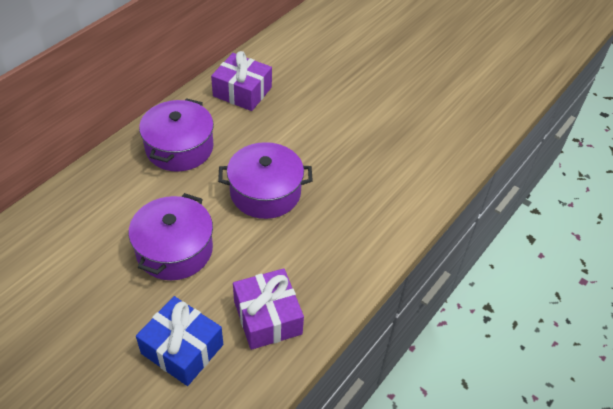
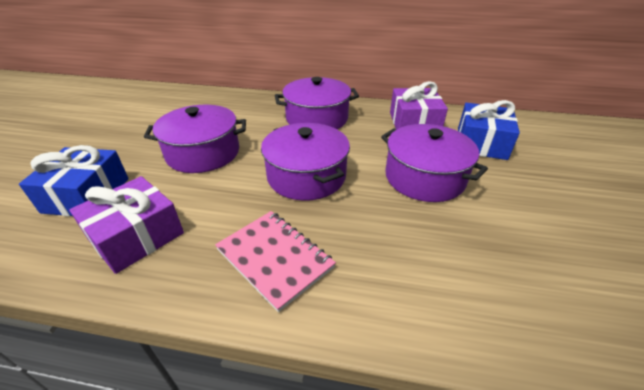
camera: 65 degrees right, 10 degrees down
none -> pink notebook [215,211,336,312]
none -> purple pot [381,124,488,202]
none -> blue gift [458,100,520,160]

